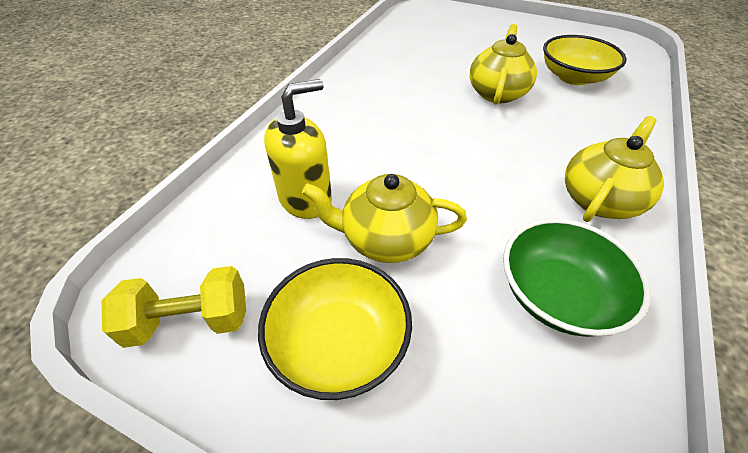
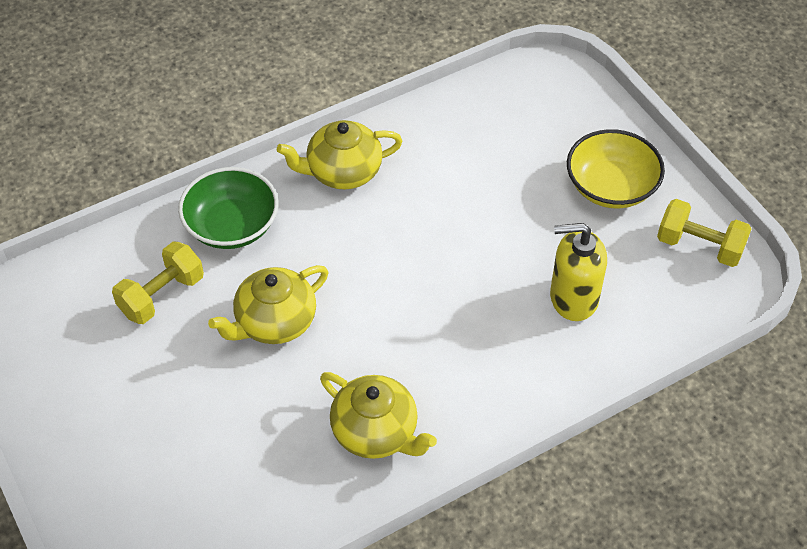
camera: 145 degrees left, 5 degrees up
yellow teapot [302,174,467,263] -> yellow teapot moved to [320,372,437,459]
green bowl [503,218,651,337] -> green bowl moved to [178,167,278,249]
yellow bowl [543,35,626,85] -> yellow dumbbell [112,241,204,324]

